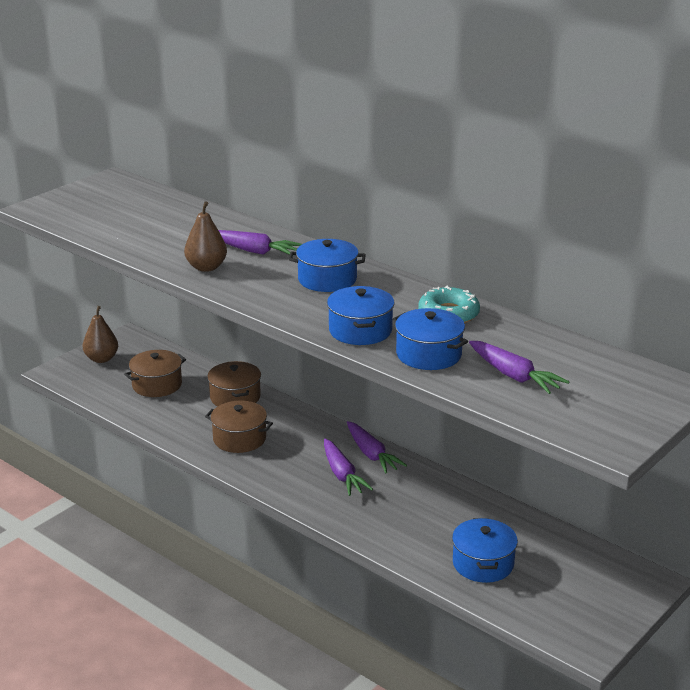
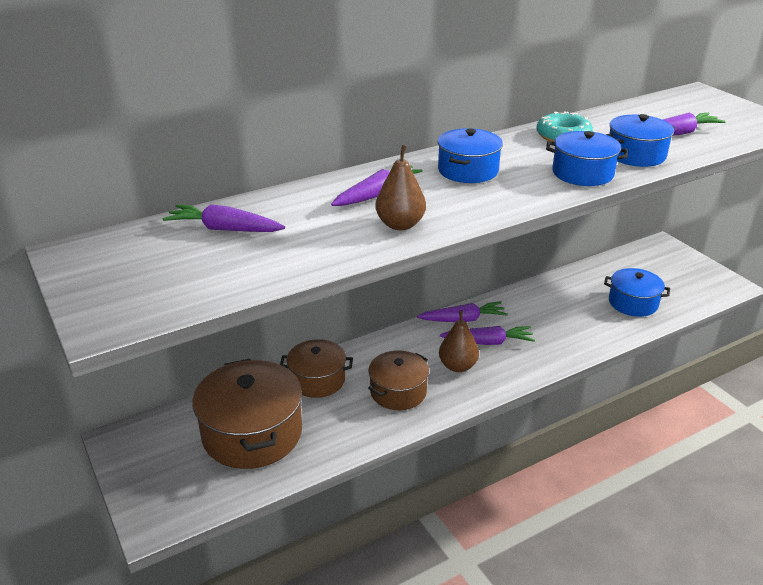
camera: 70 degrees left, 5 degrees up
brown pear [83,306,118,363] -> brown pear moved to [439,310,479,372]
brown pot [124,350,186,397] -> brown pot [192,359,302,469], size x1.66
none -> purple carrot [163,204,285,232]

